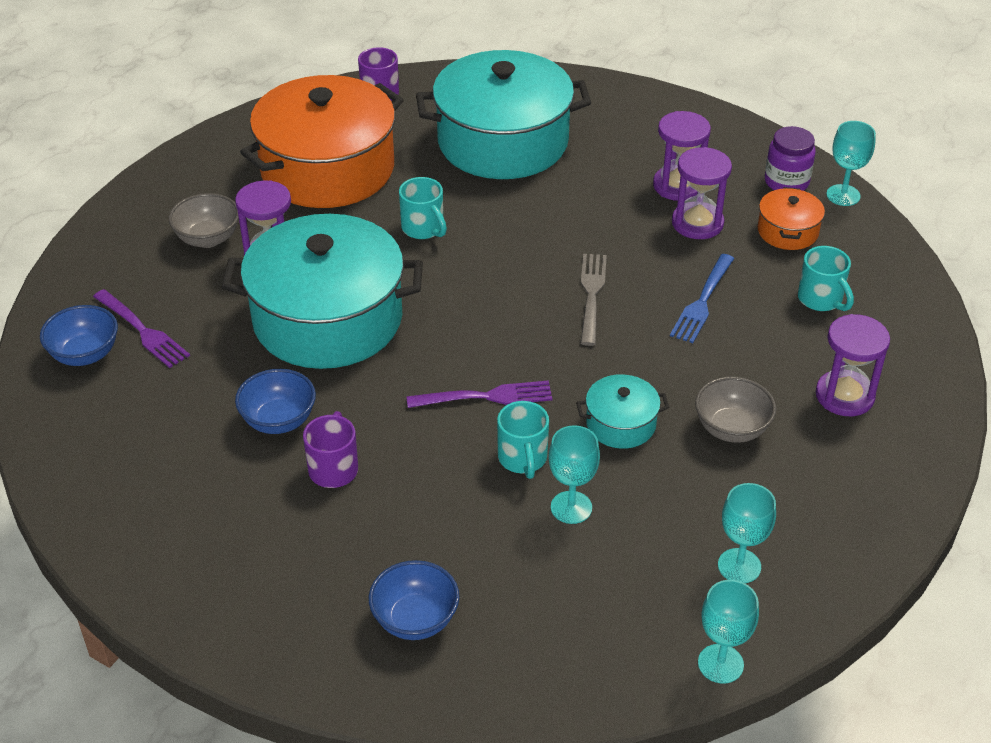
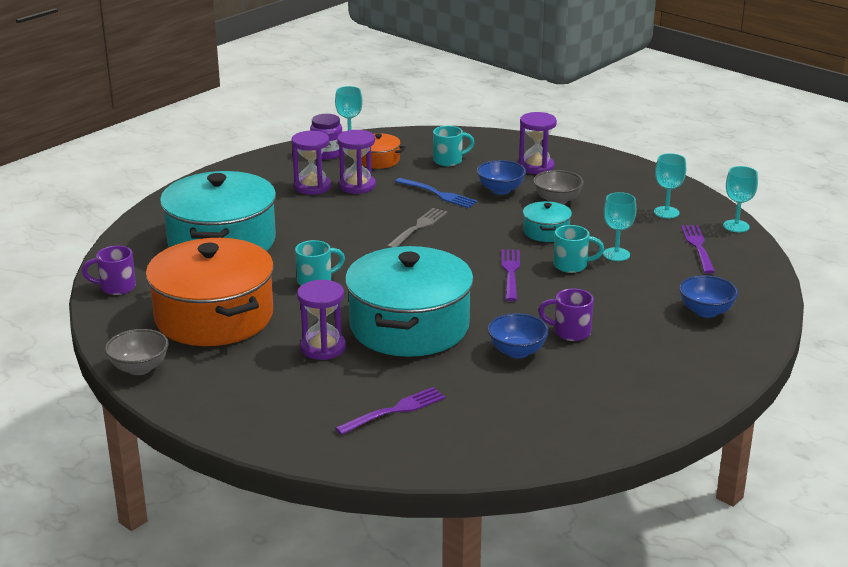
camera: 80 degrees left, 15 degrees down
blue bowl [40,305,118,366] -> blue bowl moved to [477,160,526,195]
grey bowl [169,193,239,248] -> grey bowl moved to [105,329,169,375]
grey fork [581,254,607,346] -> grey fork turned 105 degrees clockwise [386,208,448,248]
none -> purple fork [681,225,715,274]

